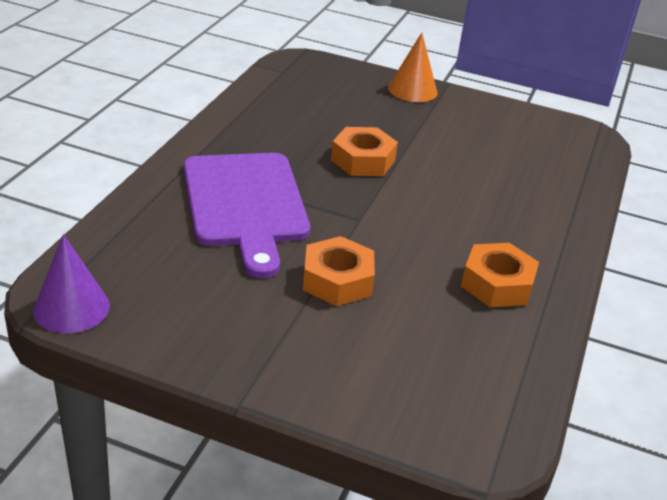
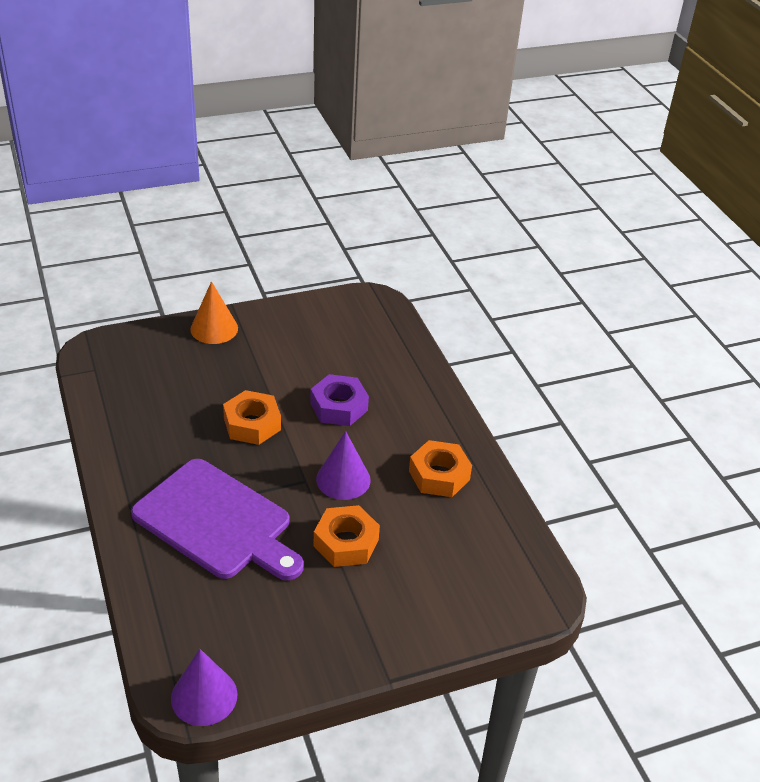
camera: 40 degrees left, 5 degrees up
none -> purple nut [310,374,369,426]
none -> purple cone [316,431,371,500]

